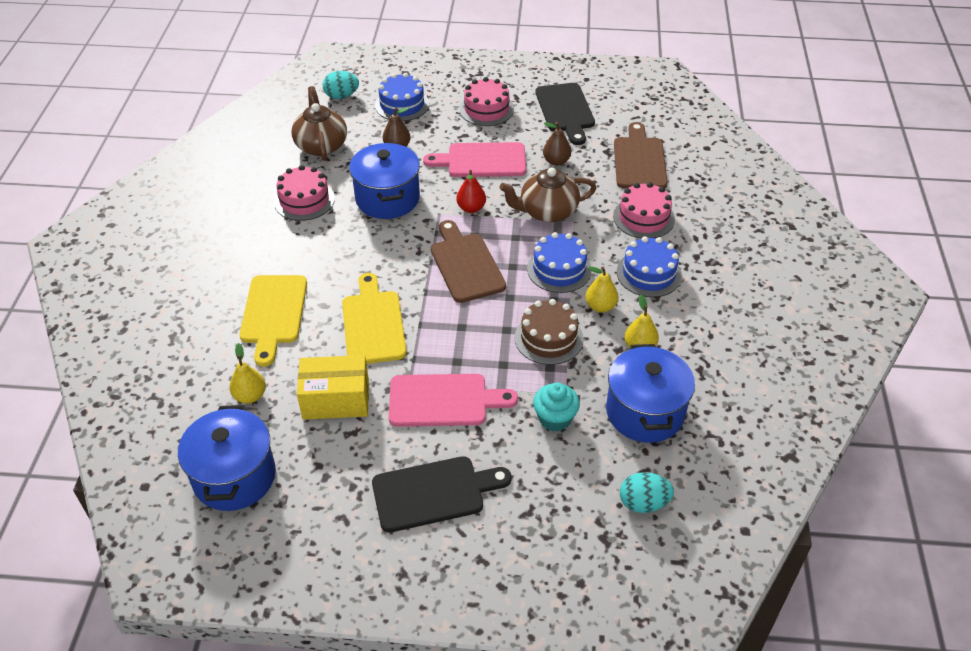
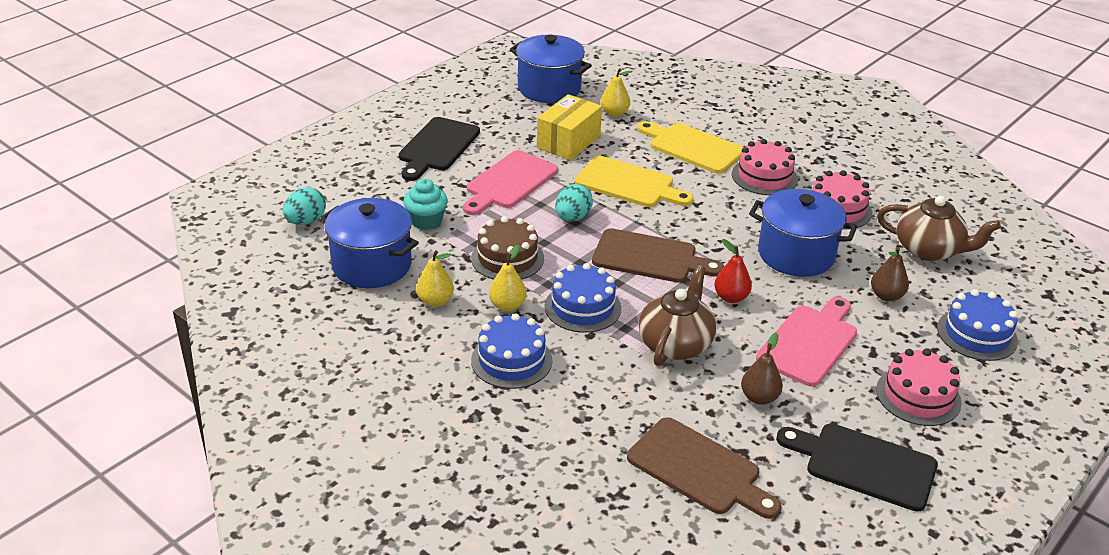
camera: 125 degrees right, 10 degrees down
turquoise egg [323,71,359,99] -> turquoise egg moved to [555,184,593,221]
pink cake [613,182,675,239] -> pink cake moved to [732,139,798,195]

